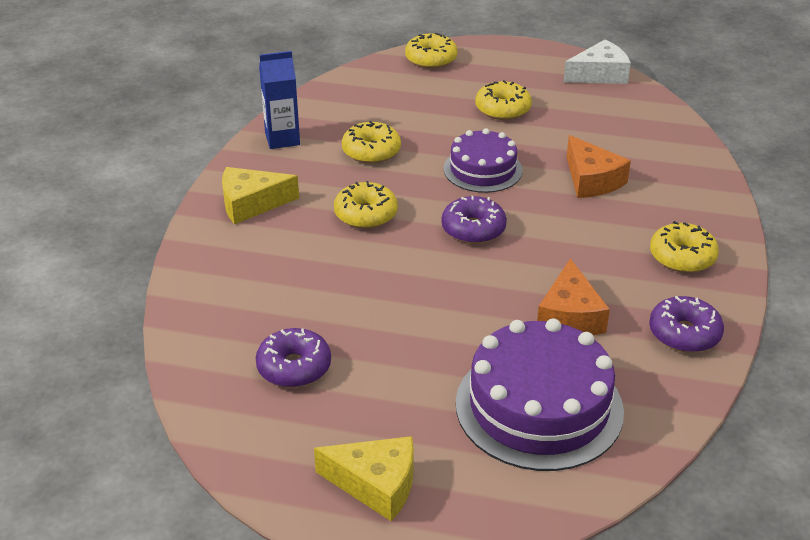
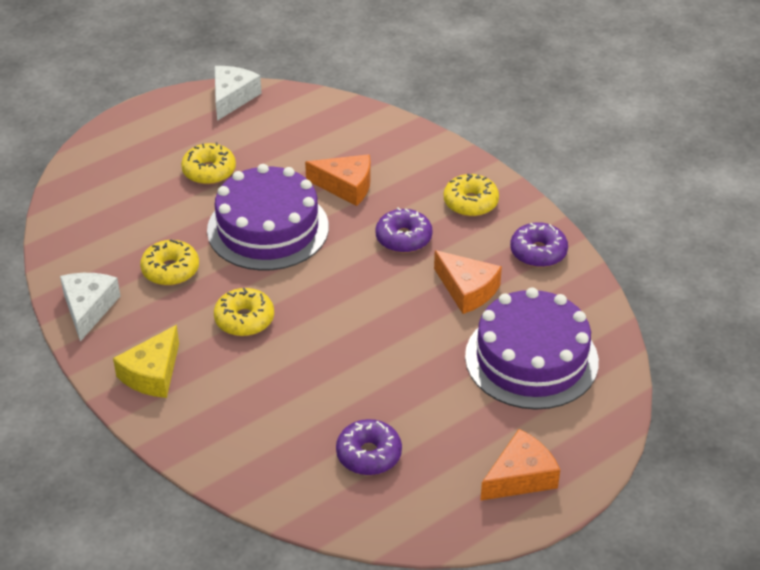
camera: 50 degrees left, 5 degrees up
blue carton [259,51,300,149] -> white cheese [60,273,120,342]
yellow cheese [314,436,414,521] -> orange cheese [480,429,560,501]
yellow donut [405,33,458,69] -> none
purple donut [441,196,507,244] -> purple donut moved to [375,207,433,253]
purple cake [444,128,523,193] -> purple cake [207,164,329,271], size x1.65

